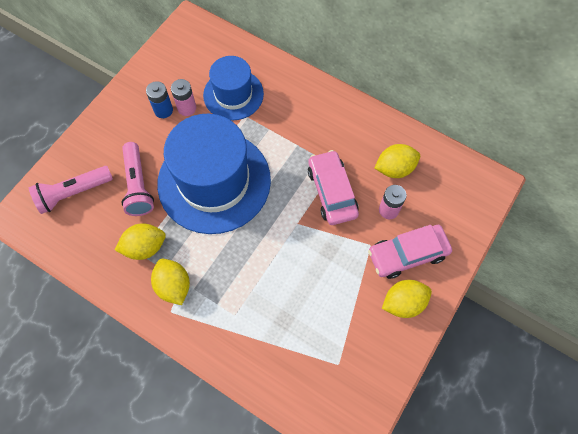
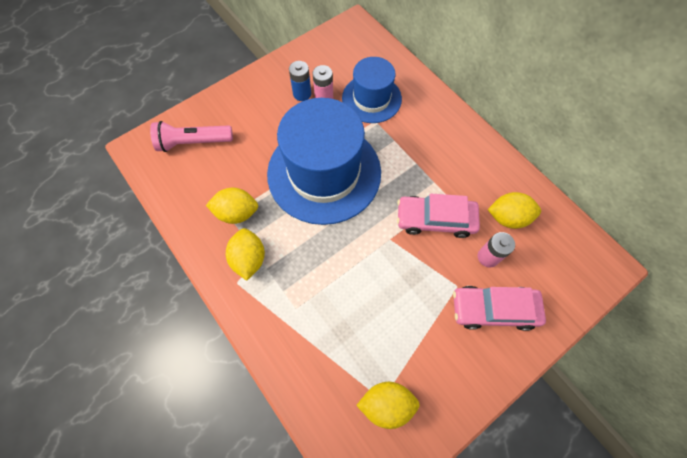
camera: 20 degrees right, 0 degrees up
pink flashlight [122,142,154,216] -> none
pink car [308,150,359,225] -> pink car turned 90 degrees counterclockwise [397,194,480,238]
yellow lemon [382,280,432,318] -> yellow lemon moved to [356,382,420,429]

